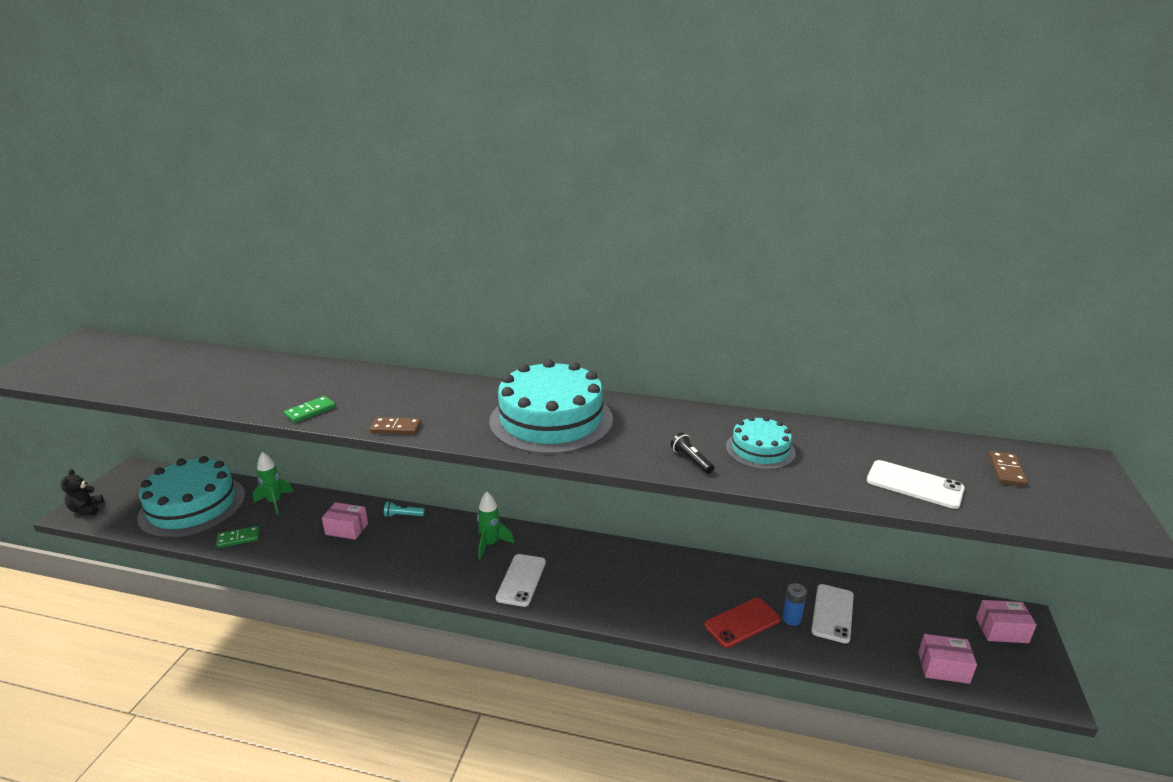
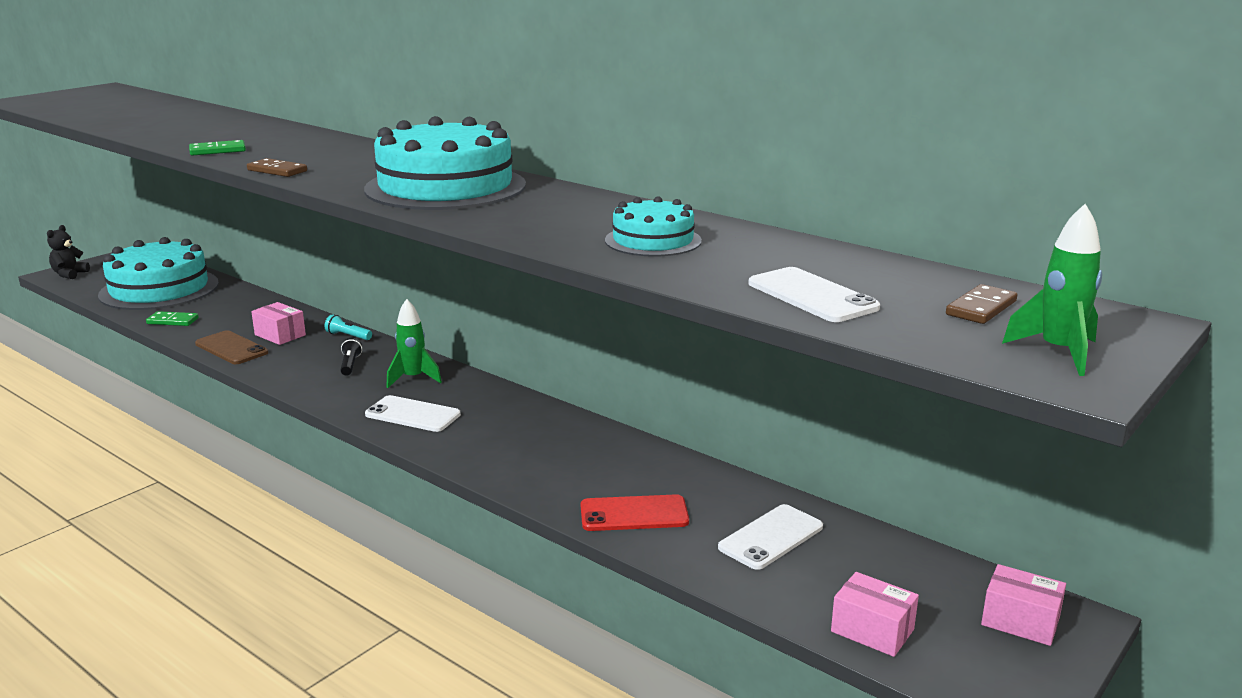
camera: 25 degrees right, 5 degrees down
green rocket [253,452,294,515] -> green rocket moved to [1002,204,1102,376]
white phone [496,554,546,607] -> white phone turned 75 degrees clockwise [365,395,461,432]
black flashlight [671,432,714,474] -> black flashlight moved to [340,338,362,376]
blue battery [782,583,807,626] -> none
none -> brown phone [195,330,268,364]

